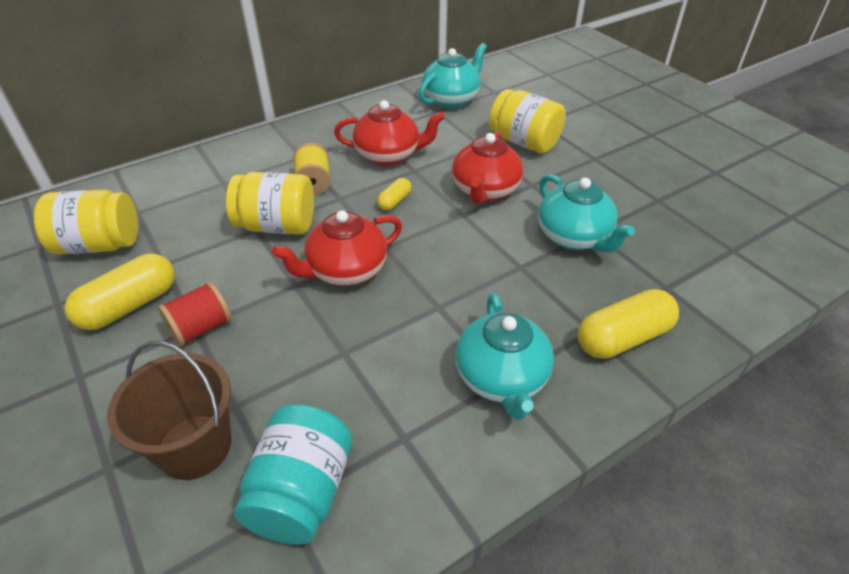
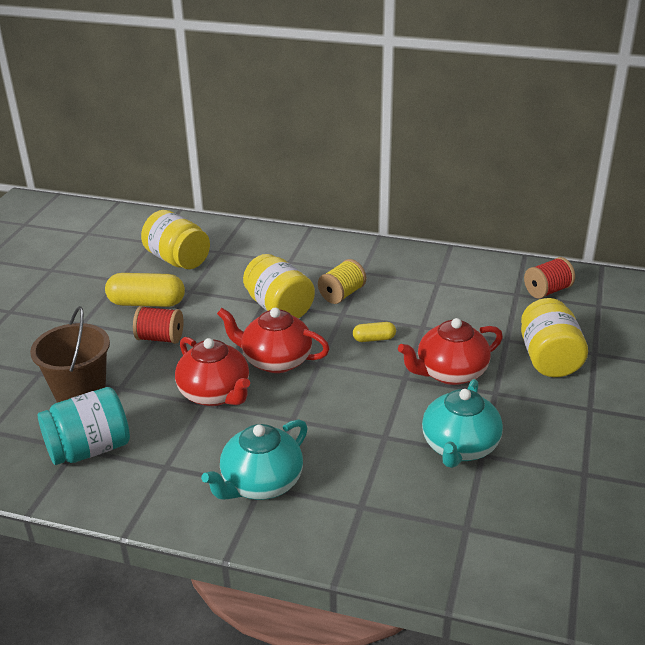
camera: 50 degrees right, 10 degrees down
red teapot [334,100,445,166] -> red teapot moved to [175,337,250,406]
turquoise teapot [419,43,487,108] -> red spool [524,257,575,299]
yellow capsule [578,289,679,359] -> none

